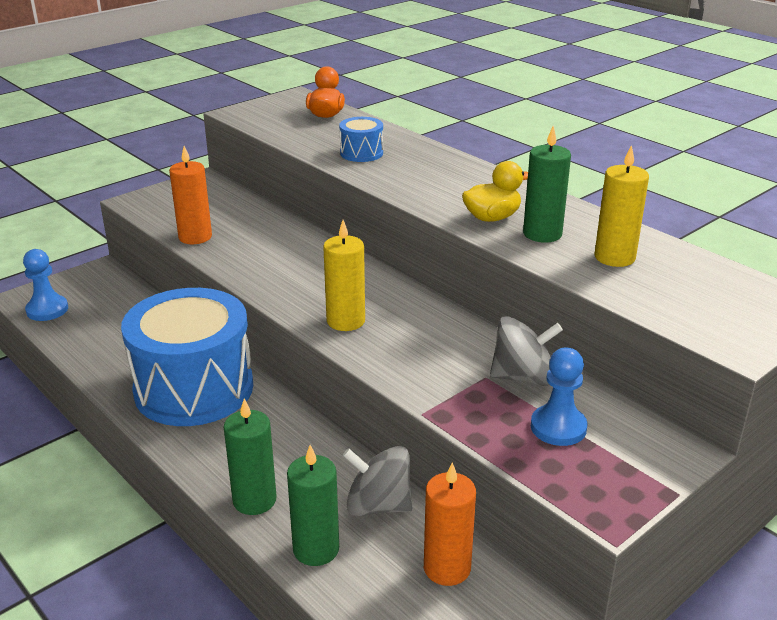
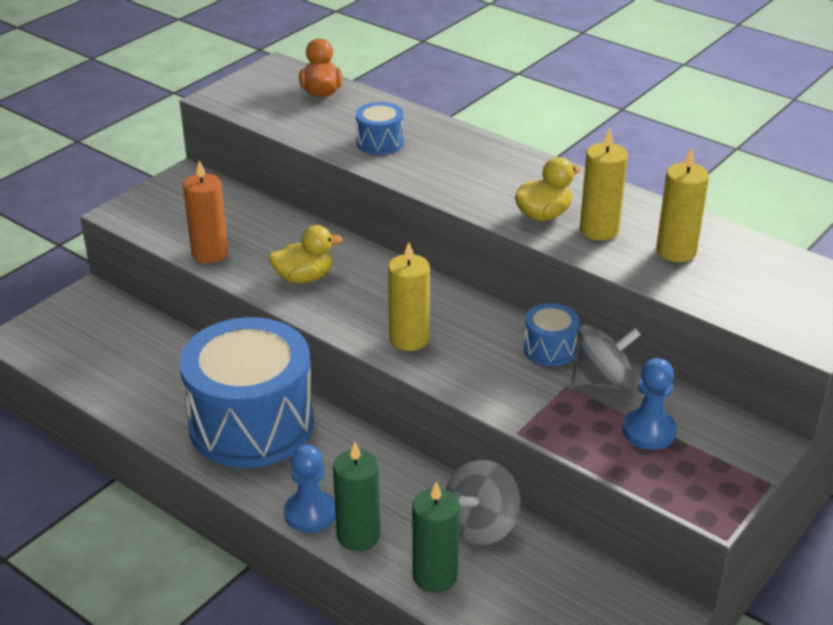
camera: 10 degrees left, 5 degrees up
blue pawn [23,249,68,321] -> blue pawn moved to [284,445,336,533]
grey spinning top [343,446,412,516] -> grey spinning top turned 60 degrees counterclockwise [445,460,521,545]
orange candle [424,462,476,586] -> none
green candle [523,126,571,243] -> yellow candle [580,128,628,241]
none -> yellow duck [269,225,343,283]
none -> blue drum [523,303,580,366]

